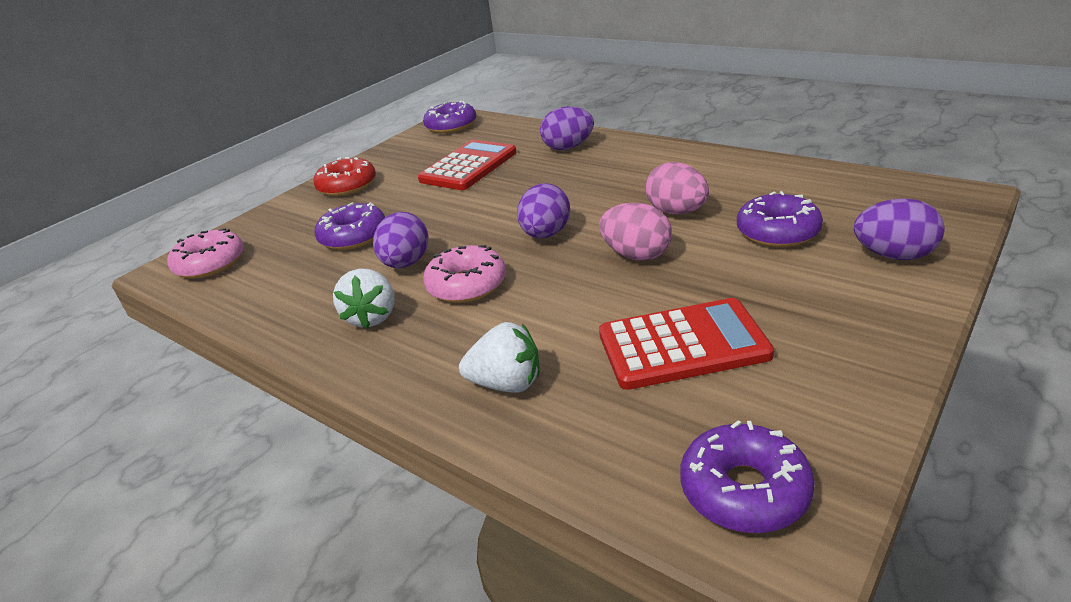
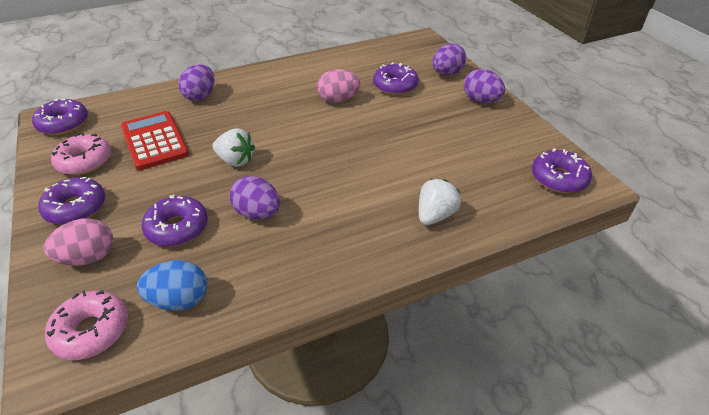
camera: 65 degrees left, 10 degrees up
red donut [313,157,376,196] -> purple donut [38,177,105,225]
white strawberry [333,269,394,329] -> white strawberry moved to [213,128,255,167]
pink donut [423,245,506,303] -> pink donut moved to [51,133,111,175]
purple egg [517,183,570,238] -> purple egg moved to [463,69,505,103]
pink egg [599,203,672,261] -> pink egg moved to [44,218,113,266]
red calculator [599,298,774,390] -> none
none -> blue egg [137,260,207,311]

